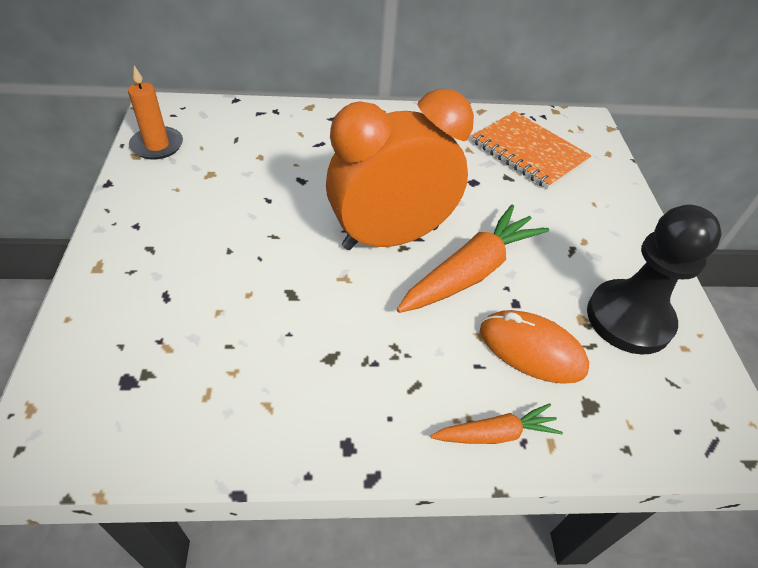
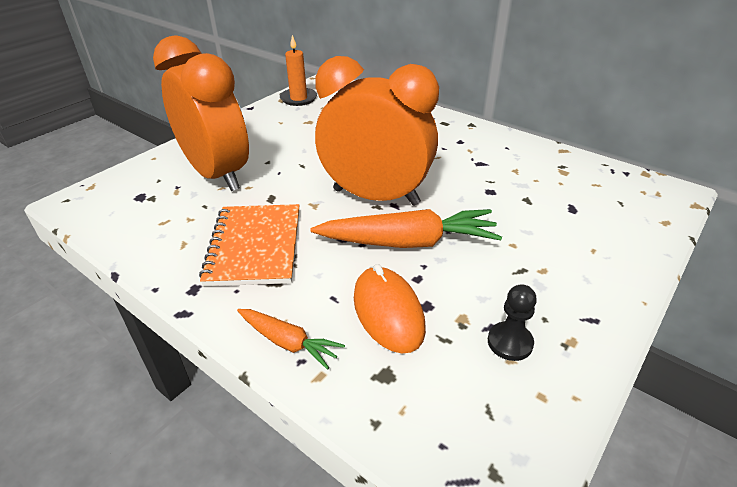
camera: 45 degrees right, 10 degrees down
orange notebook [472,111,591,189] -> orange notebook moved to [199,204,299,286]
black pawn [587,205,722,355] -> black pawn [488,284,537,361], size x0.47
none -> orange clock [153,35,249,191]

